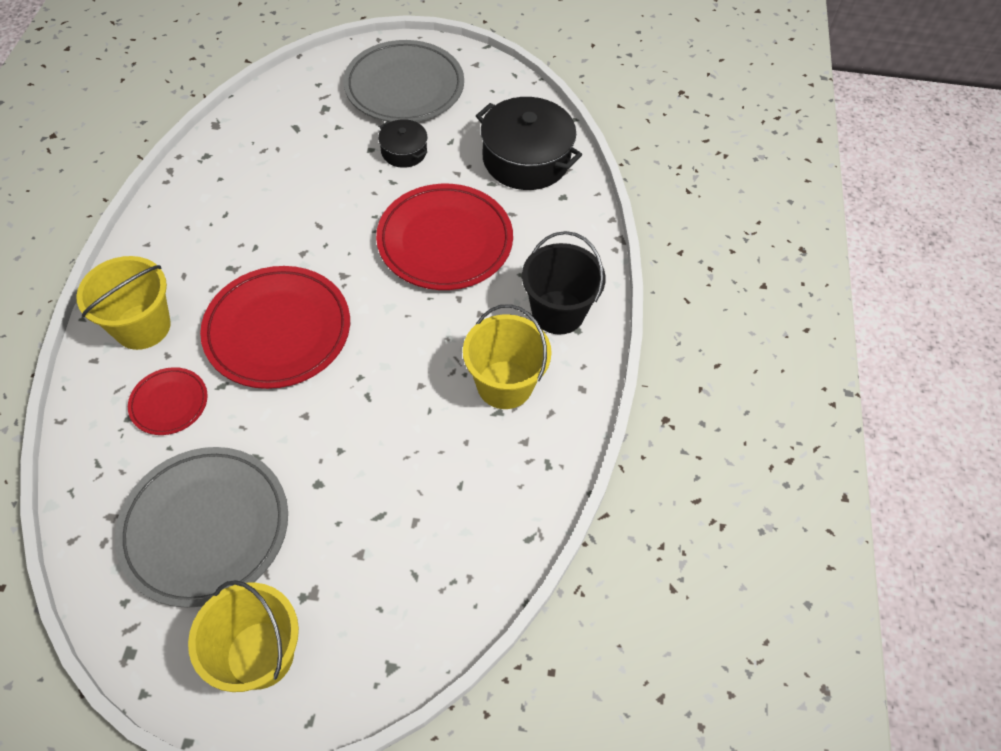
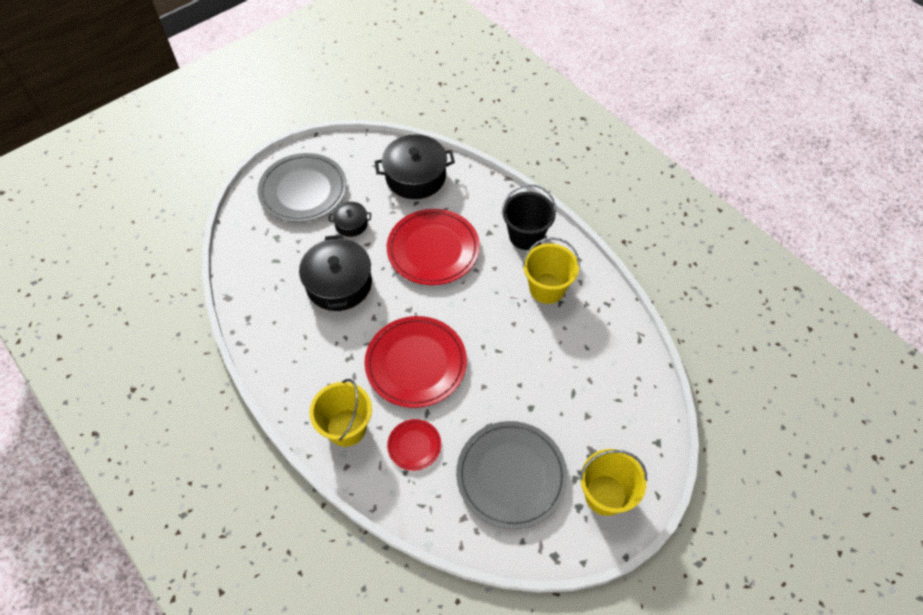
camera: 45 degrees left, 0 degrees up
none -> black pot [299,235,372,311]

